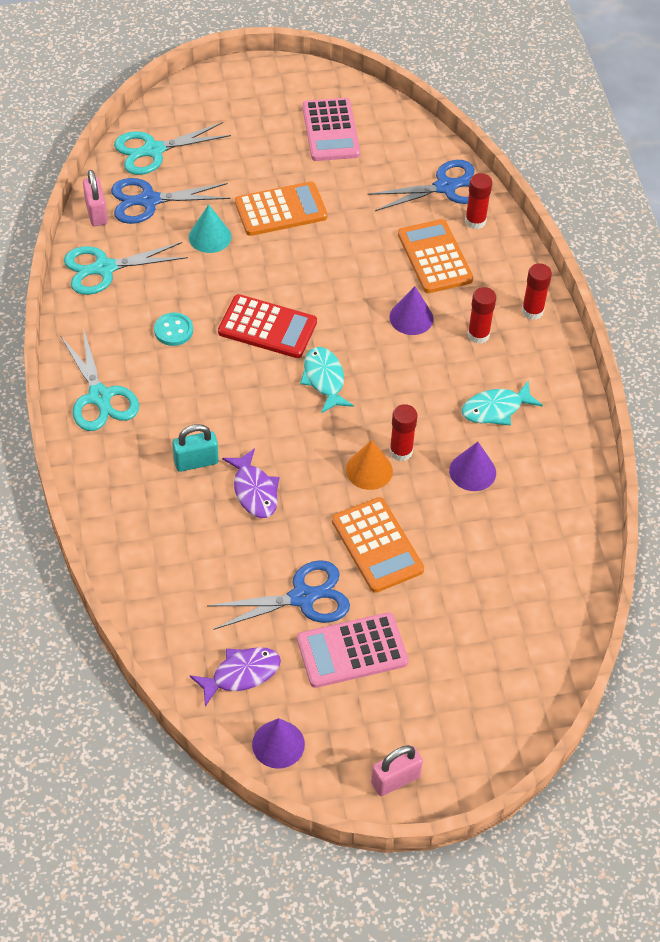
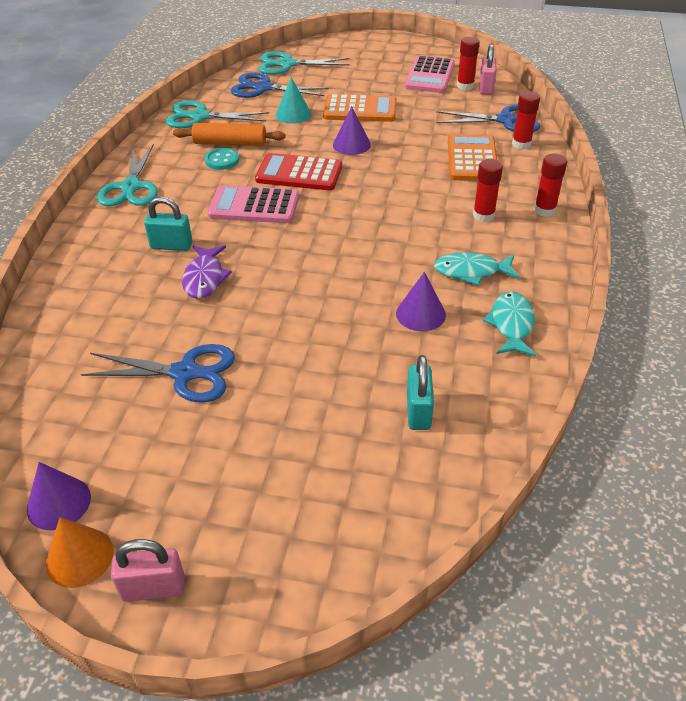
camera: 25 degrees right, 10 degrees down
pink padlock [83,170,108,226] -> pink padlock moved to [479,44,496,95]
purple fish [190,647,281,707] -> none
red calculator [218,294,317,358] -> red calculator turned 150 degrees clockwise [255,153,342,190]
pink calculator [297,612,409,688] -> pink calculator moved to [208,185,299,223]
turquoise fish [300,347,354,413] -> turquoise fish moved to [483,291,536,357]
orange calculator [332,497,424,593] -> none
orange cone [346,440,393,490] -> orange cone moved to [46,517,114,588]
red glue stick [389,404,418,461] -> red glue stick moved to [457,37,480,90]
purple cone [390,286,433,335] -> purple cone moved to [333,106,371,155]
none -> orange rolling pin [173,123,286,146]
none -> turquoise padlock [407,355,434,430]

